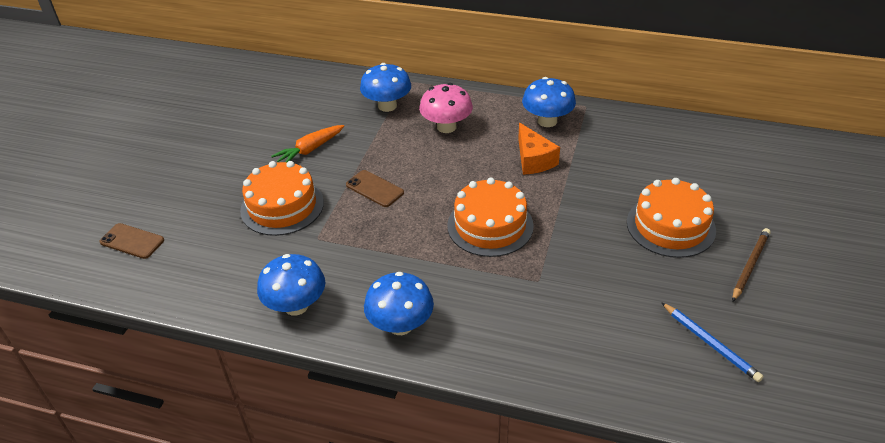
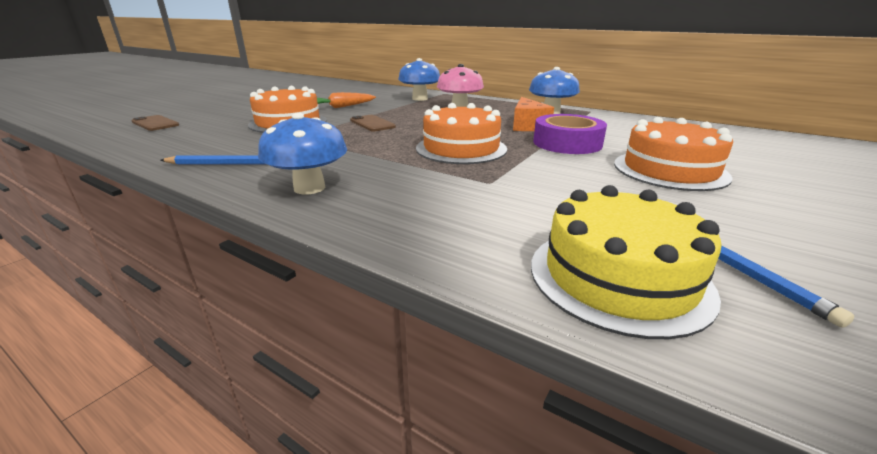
camera: 15 degrees right, 15 degrees down
blue mushroom [257,254,325,316] -> blue pencil [160,155,265,165]
brown pencil [732,228,770,302] -> none
none -> yellow cake [531,185,722,339]
none -> purple tape [533,114,607,154]

